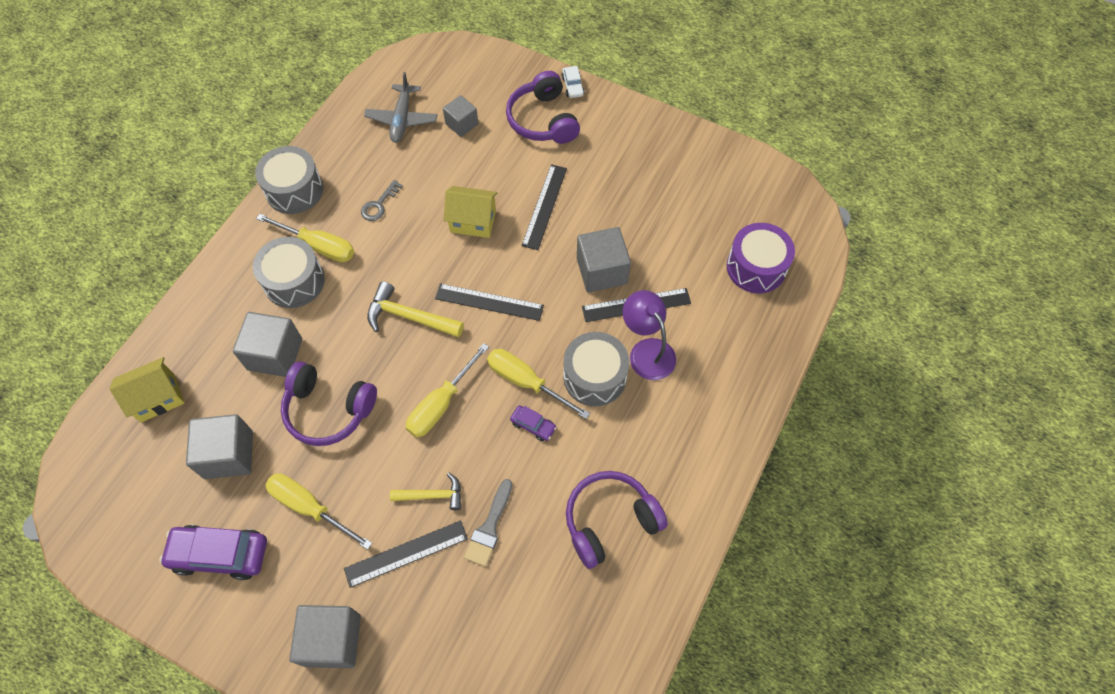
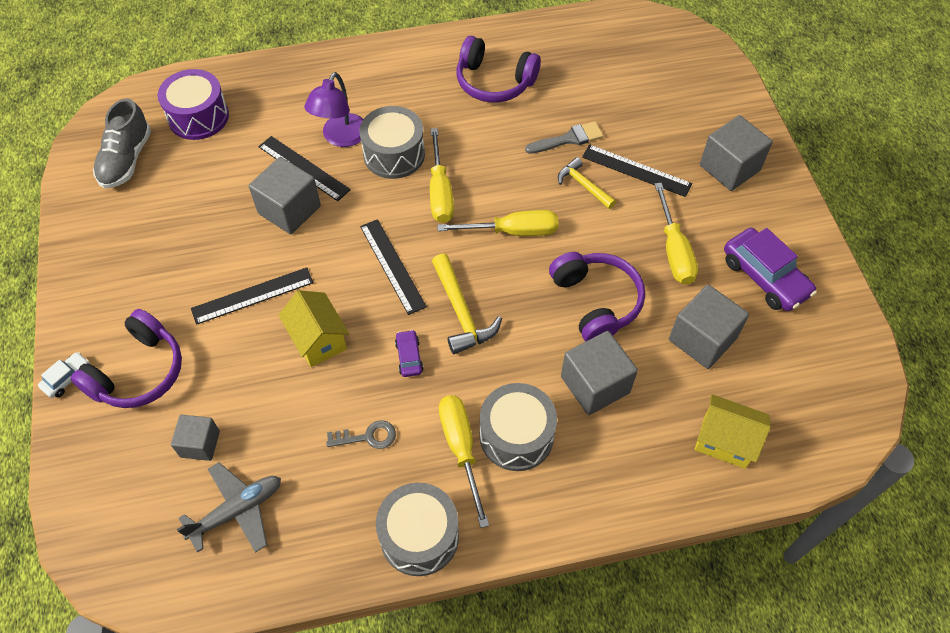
camera: 130 degrees left, 5 degrees down
purple car [510,405,557,441] -> purple car moved to [395,330,424,377]
none -> grey shoe [93,98,151,188]

